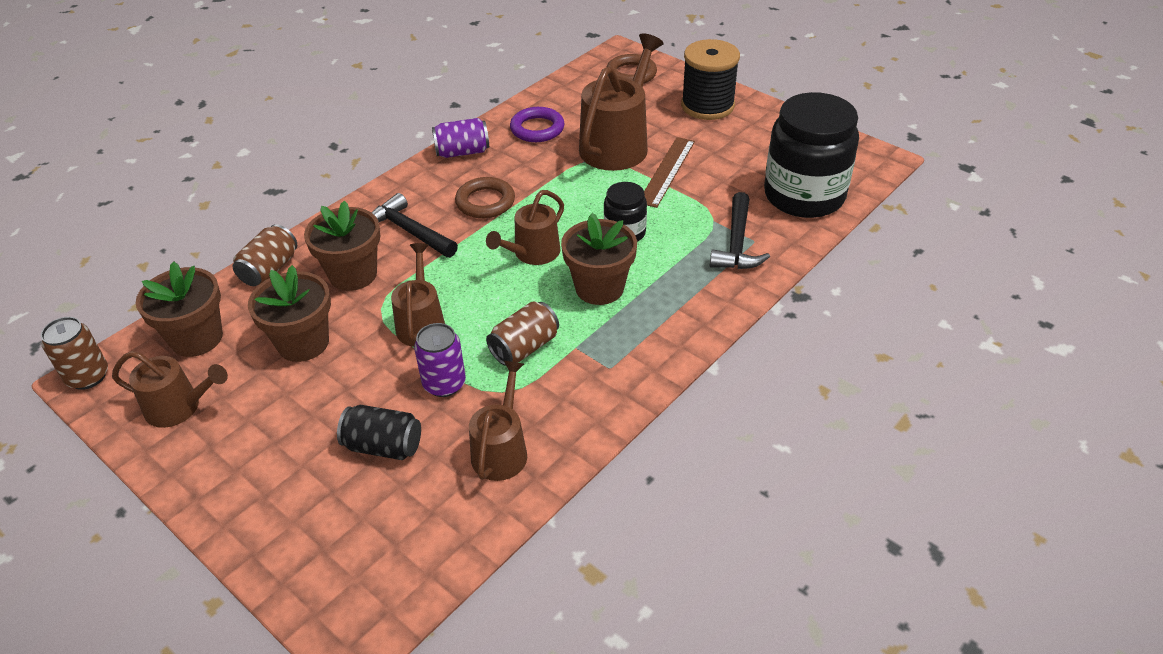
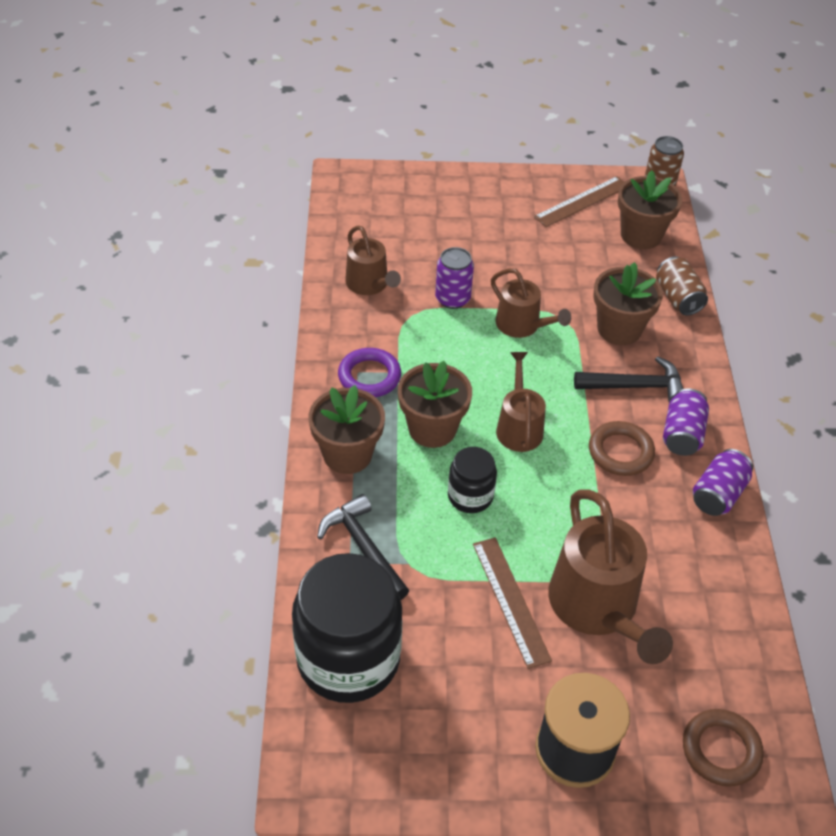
camera: 135 degrees right, 5 degrees up
brown watering can [112,351,228,428] -> brown ruler [534,176,624,227]
brown flower pot [248,265,331,362] -> brown flower pot moved to [308,385,385,474]
black can [337,405,421,460] -> none
brown can [486,301,559,366] -> none
purple ring [510,107,565,142] -> purple ring moved to [338,348,401,397]
none -> purple can [663,388,709,456]

